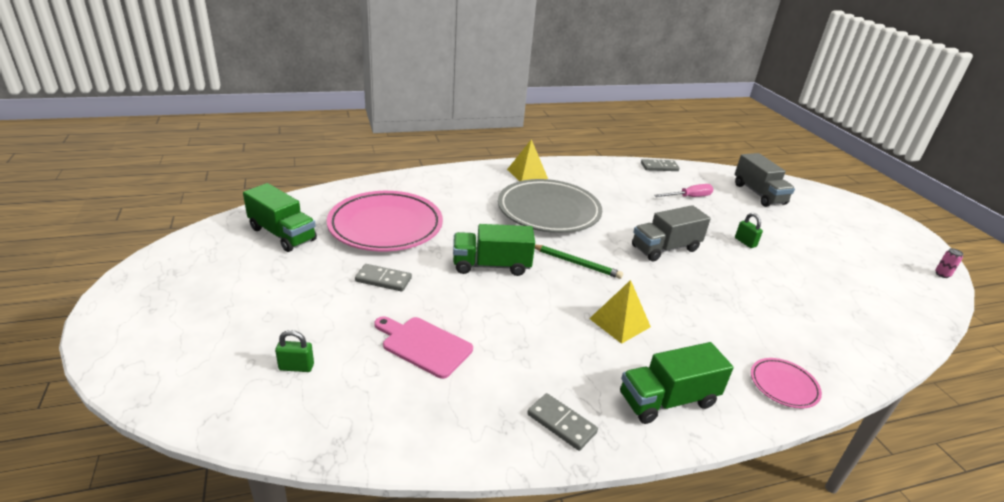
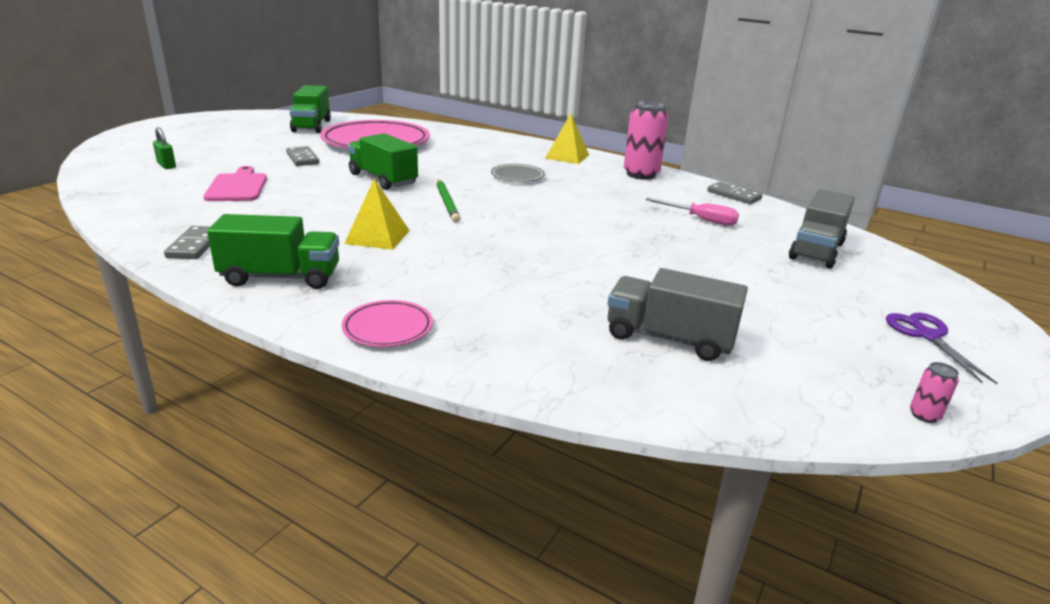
camera: 50 degrees right, 5 degrees down
grey plate [498,179,602,233] -> grey plate [491,164,545,182], size x0.45
green truck [620,342,734,424] -> green truck turned 150 degrees clockwise [207,214,339,289]
grey truck [632,205,711,262] -> grey truck moved to [608,268,748,361]
green padlock [735,213,763,248] -> none
none -> pink can [624,101,669,180]
none -> purple scissors [886,313,998,384]

